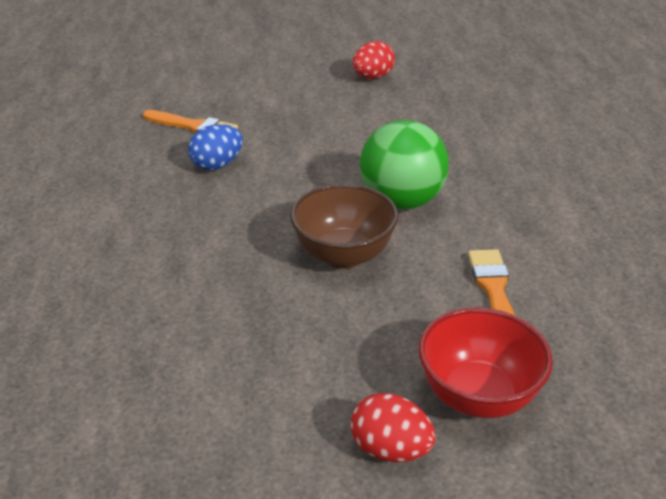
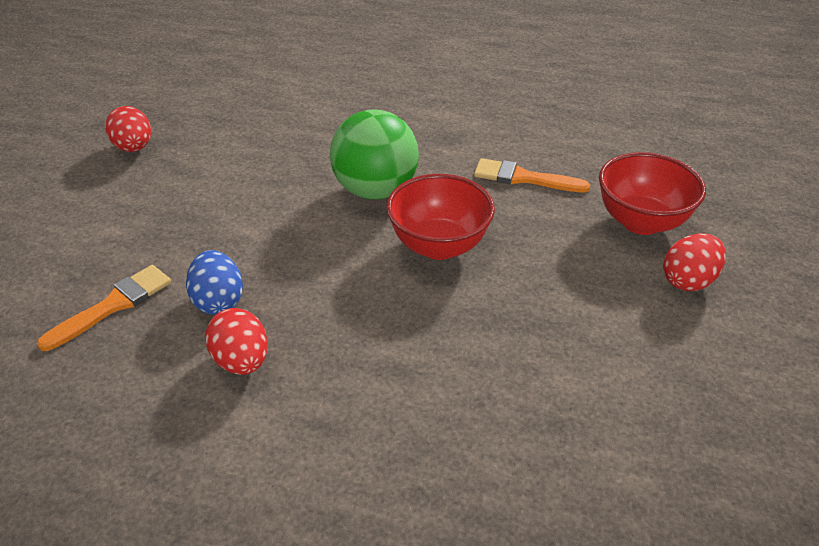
camera: 70 degrees left, 5 degrees up
brown bowl [290,183,398,269] -> red bowl [386,174,495,260]
none -> red egg [205,308,268,375]

